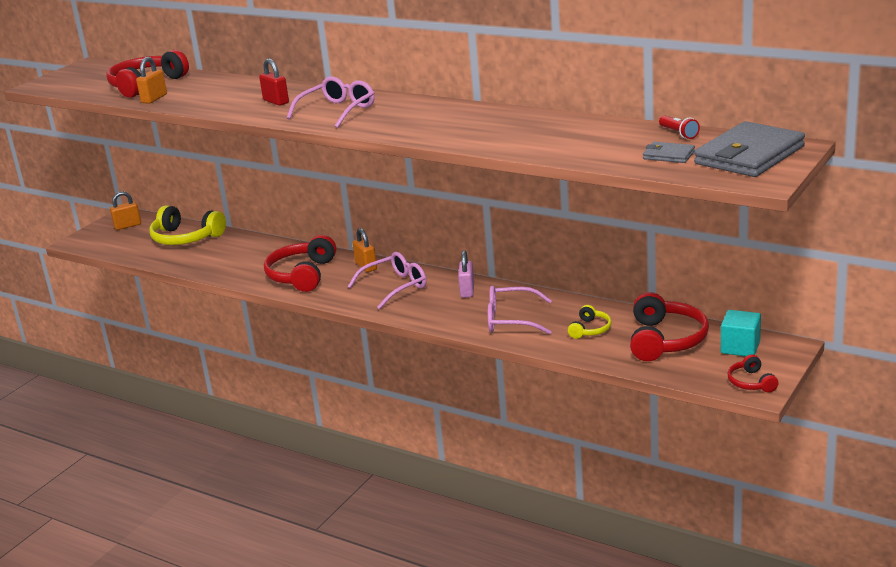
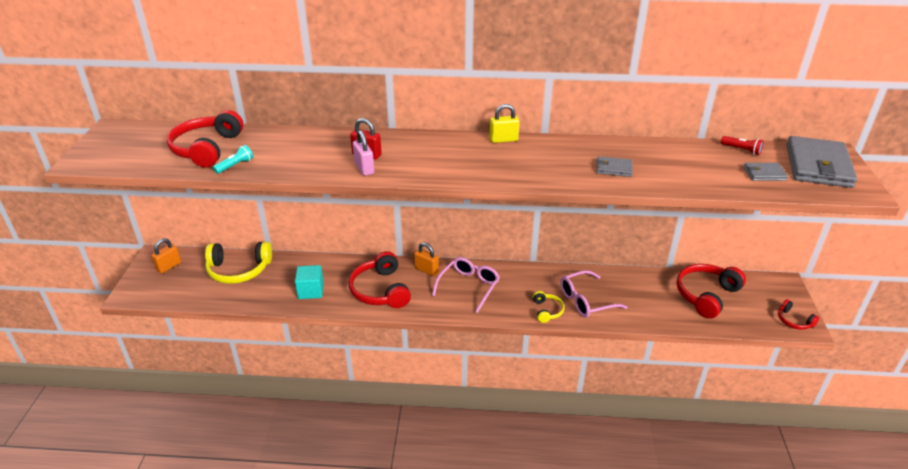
camera: 30 degrees left, 10 degrees up
orange padlock [136,57,167,104] -> turquoise flashlight [213,145,253,174]
pink glasses [287,77,375,128] -> none
pink padlock [458,250,474,298] -> pink padlock moved to [353,130,374,176]
yellow headphones [568,305,612,339] -> yellow headphones moved to [533,291,565,323]
red headphones [630,292,709,361] -> red headphones turned 120 degrees counterclockwise [677,264,746,319]
turquoise cube [721,310,761,356] -> turquoise cube moved to [295,265,324,299]
none -> yellow padlock [490,104,520,143]
none -> grey wallet [596,156,633,177]

